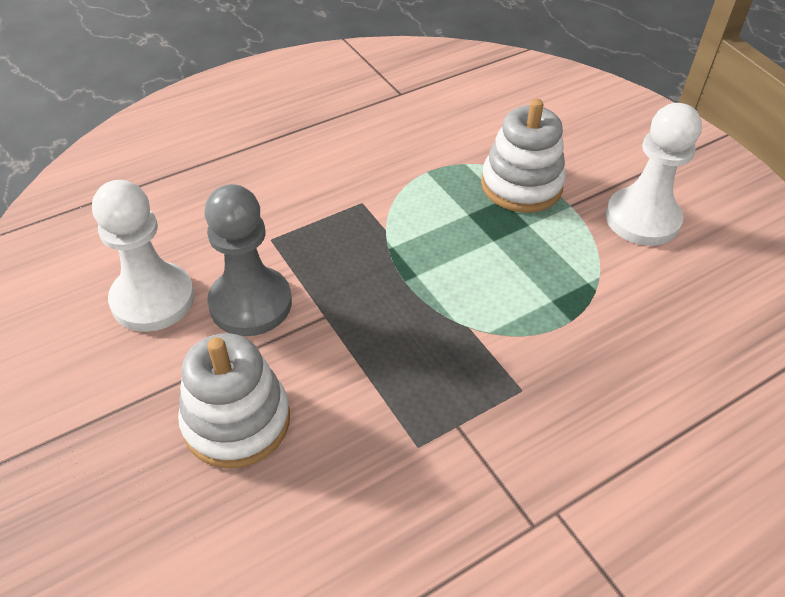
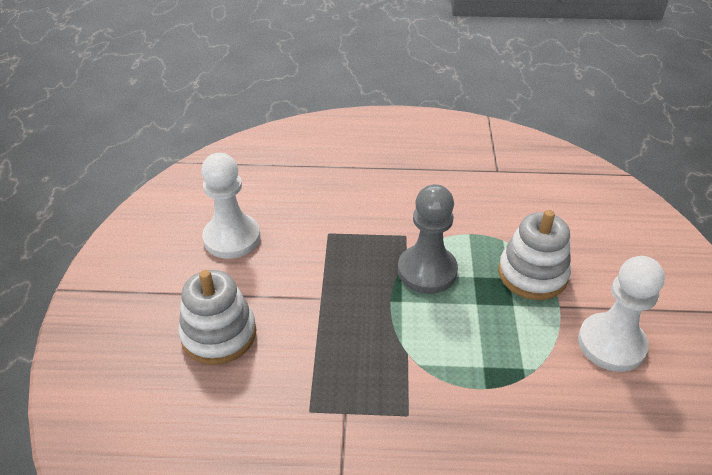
camera: 35 degrees right, 5 degrees down
grey pawn [204,184,292,336] -> grey pawn moved to [398,184,458,294]

